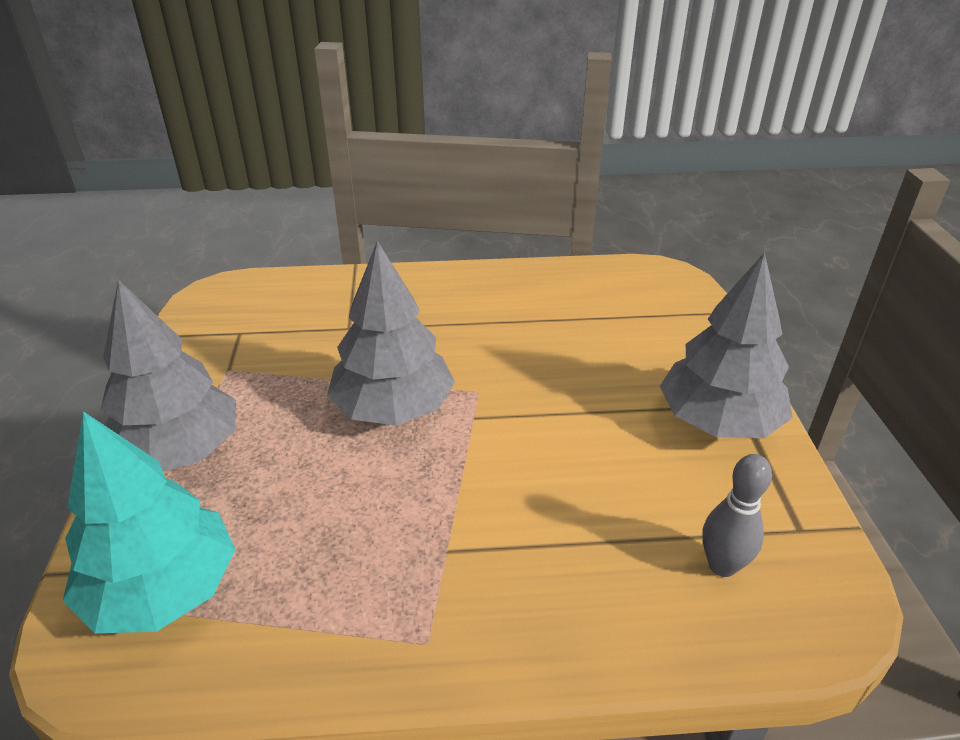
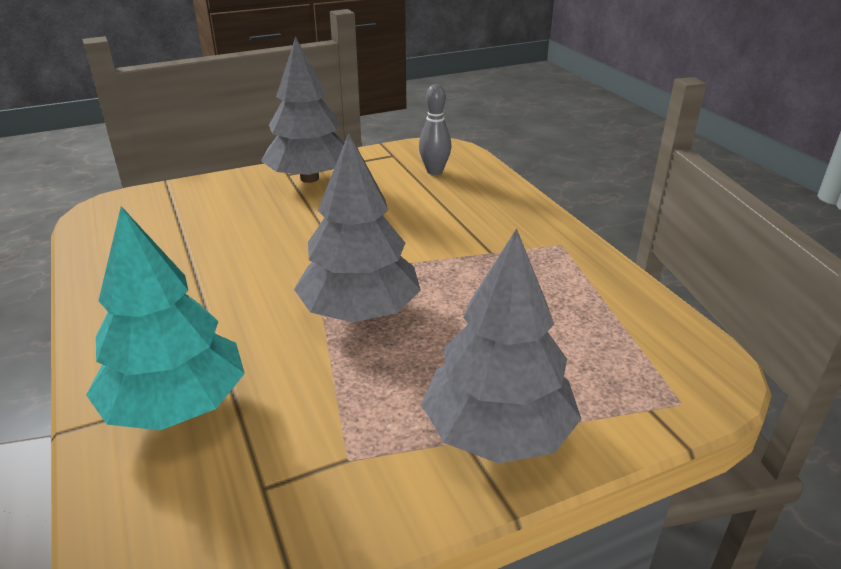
camera: 110 degrees left, 5 degrees down
turquoise tree [63,411,235,633] -> turquoise tree moved to [86,206,245,430]

